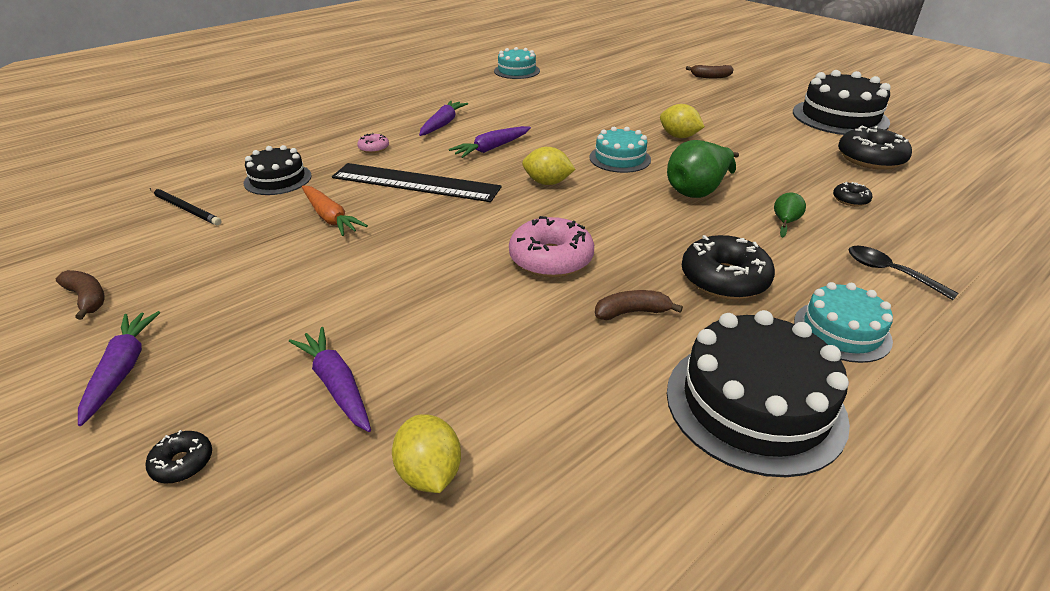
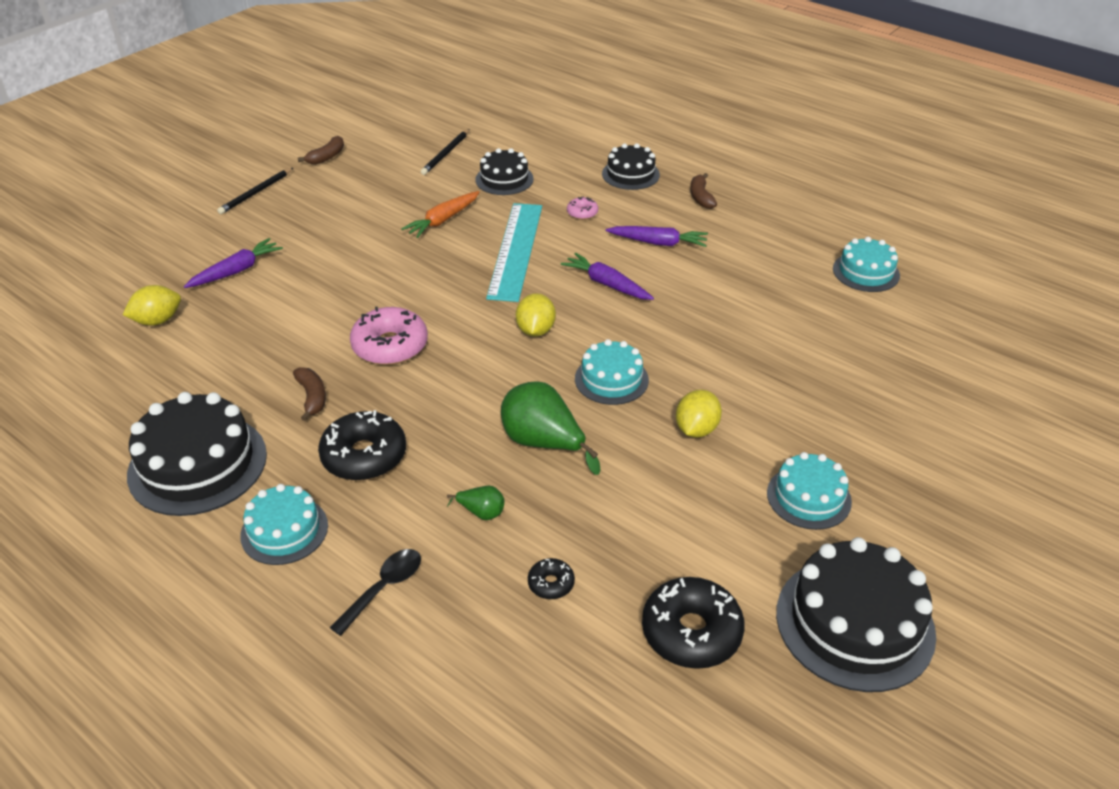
camera: 80 degrees right, 5 degrees up
purple carrot [78,311,160,426] -> black pencil [217,168,293,214]
black donut [146,430,212,483] -> none
black ruler [332,163,502,202] -> turquoise ruler [486,203,542,302]
brown banana [686,65,734,78] -> brown banana moved to [690,173,717,209]
none -> black cake [602,143,660,190]
none -> turquoise cake [767,452,852,530]

